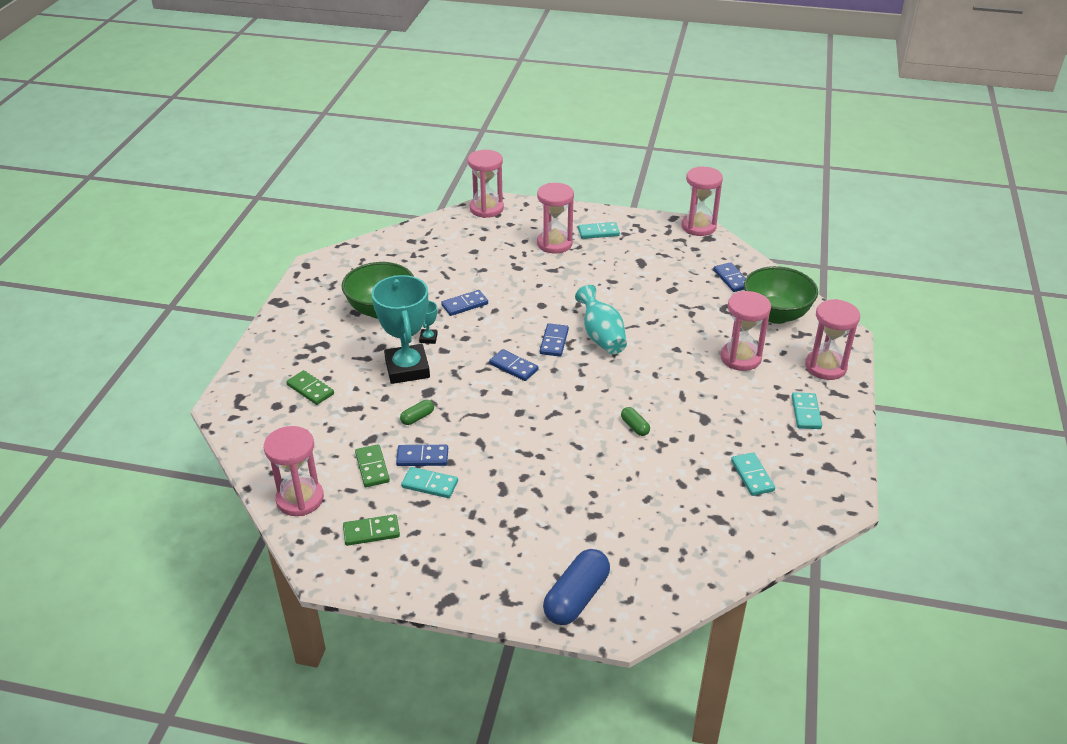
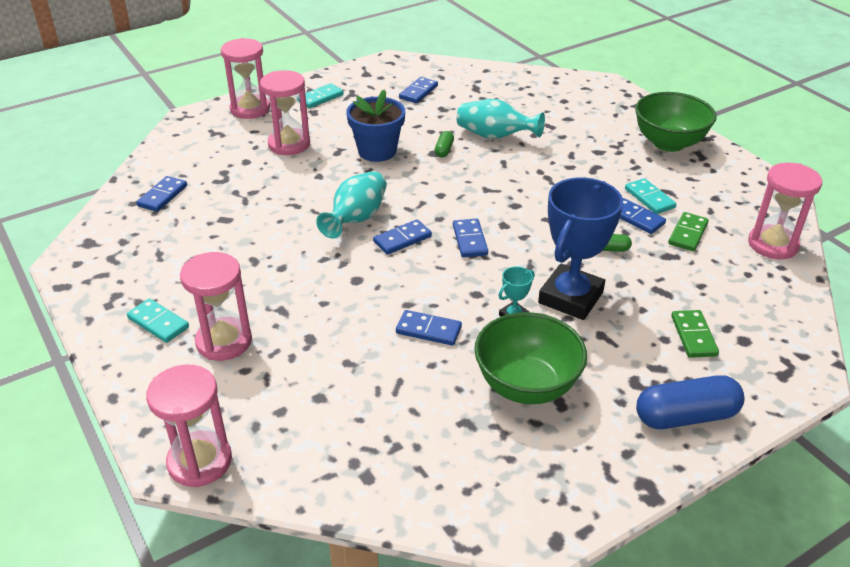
camera: 135 degrees left, 0 degrees up
green domino [343,514,400,546] -> none
turquoise trophy [371,275,430,384] -> blue trophy [538,177,623,320]
blue capsule [543,549,610,625] -> blue capsule moved to [636,375,744,429]
pink hourglass [681,166,723,236] -> none
turquoise domino [731,452,775,496] -> blue domino [399,77,438,103]
green bowl [744,266,818,324] -> green bowl moved to [635,92,717,152]
none -> blue flower pot [346,89,405,162]
none -> turquoise vase [457,99,545,139]

